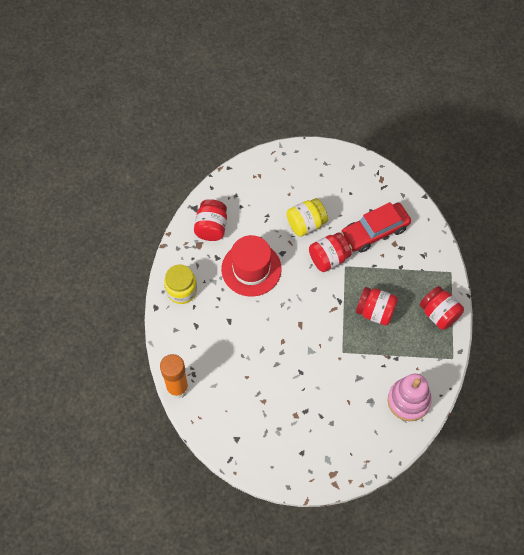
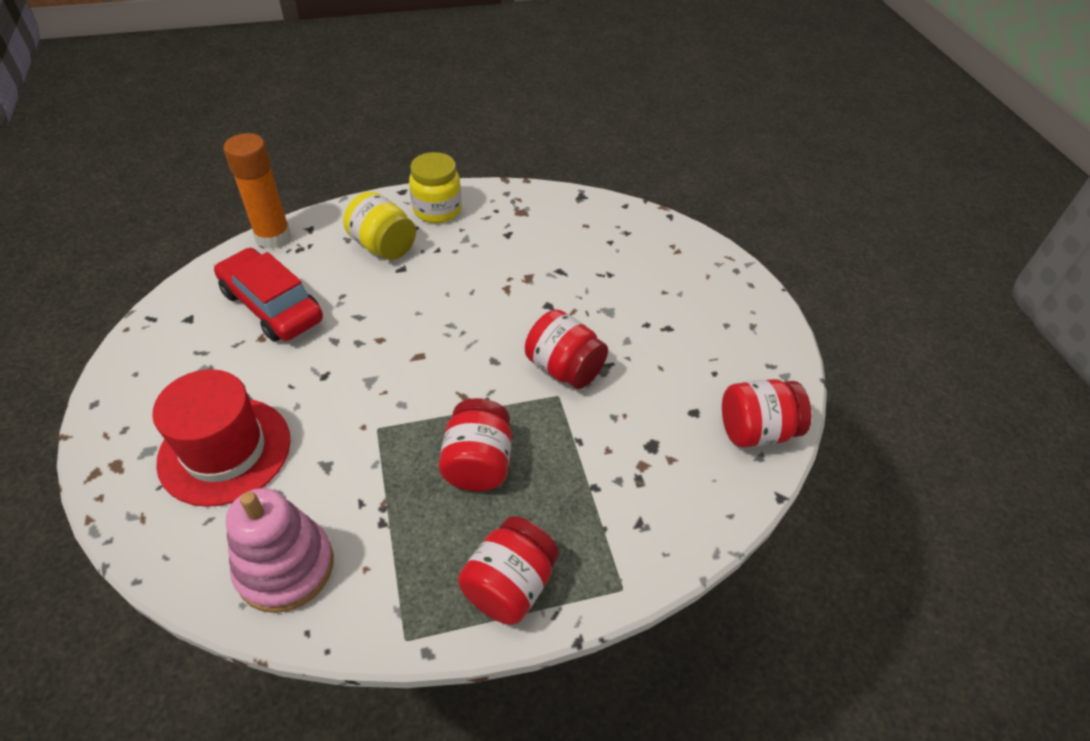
camera: 70 degrees right, 15 degrees down
red jar [194,199,227,241] -> red jar moved to [722,379,812,448]
red hat [221,235,282,297] -> red hat moved to [152,369,290,507]
yellow jar [286,198,328,237] -> yellow jar moved to [343,191,416,260]
red car [341,202,411,253] -> red car moved to [214,248,323,342]

